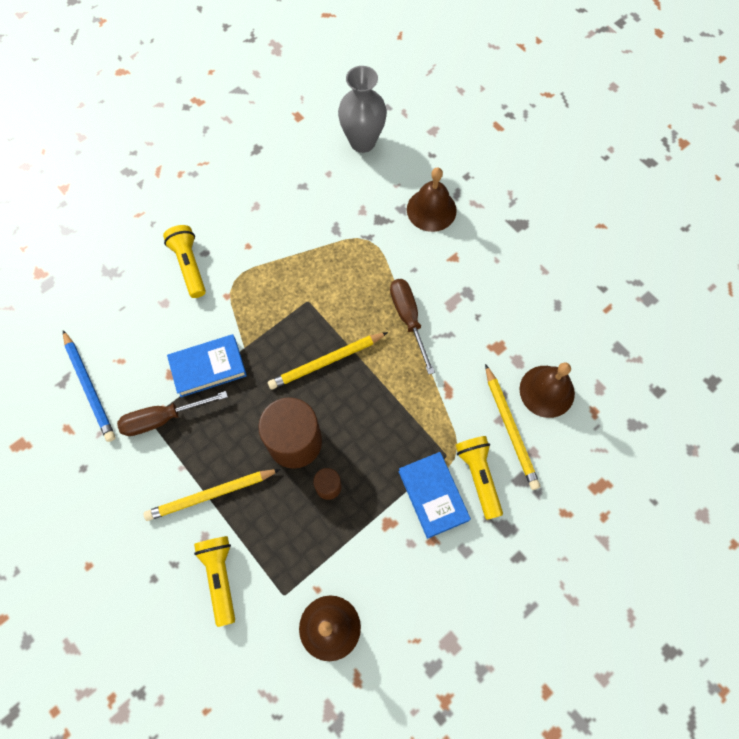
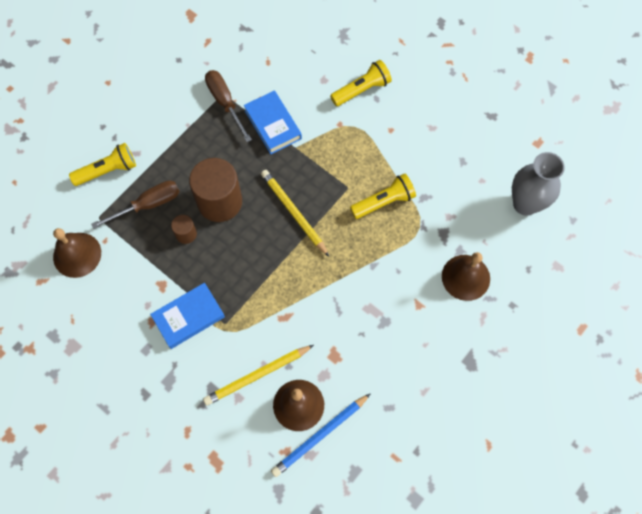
camera: 80 degrees right, 0 degrees up
blue pencil [63,330,116,442] -> blue pencil moved to [271,393,371,477]
yellow pencil [144,469,280,521] -> none
brown screwdriver [390,279,435,375] -> brown screwdriver moved to [91,181,180,229]
yellow flashlight [455,436,503,520] -> yellow flashlight moved to [350,173,416,219]

